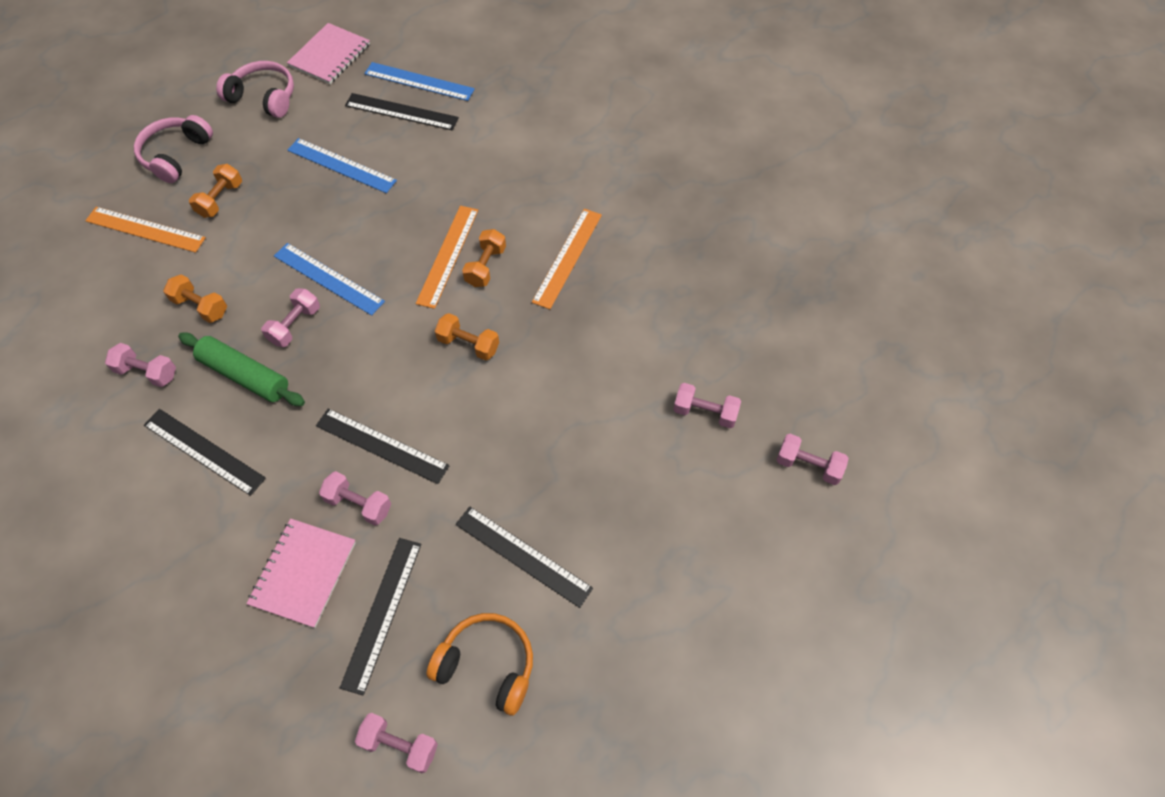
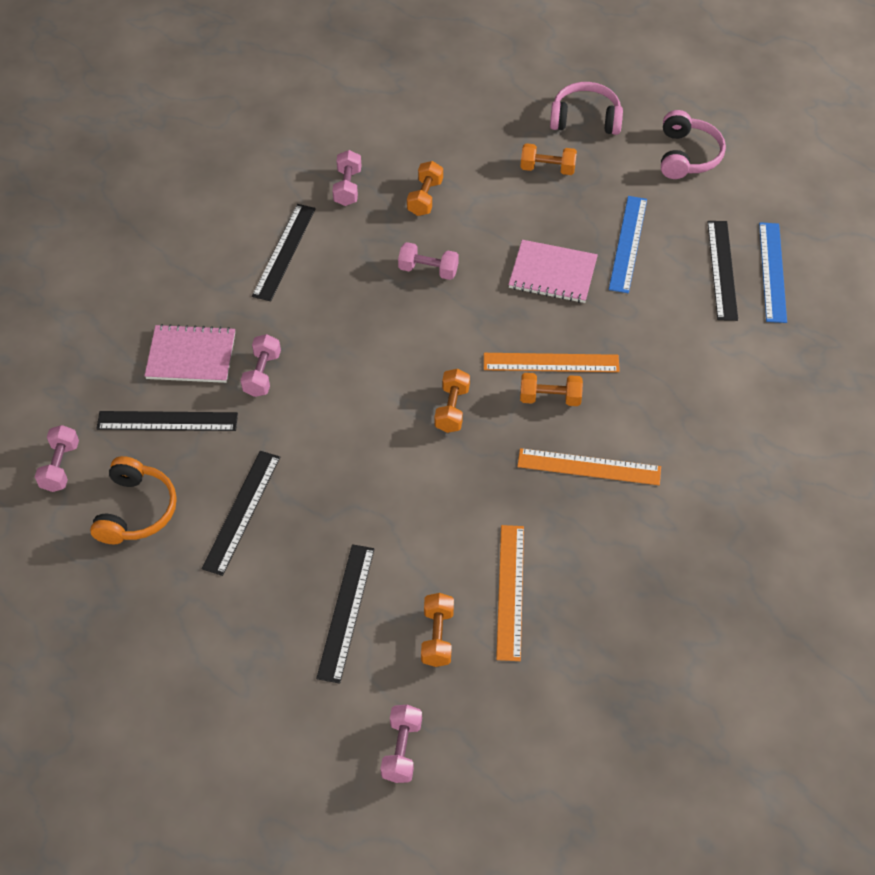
camera: 75 degrees right, 5 degrees down
orange ruler [85,207,206,253] -> orange ruler moved to [496,525,524,661]
green rolling pin [178,332,305,406] -> none
blue ruler [274,243,385,316] -> none
pink notebook [287,23,370,84] -> pink notebook moved to [508,240,598,303]
black ruler [316,408,450,484] -> black ruler moved to [316,544,374,684]
pink dumbbell [673,383,741,428] -> orange dumbbell [421,593,454,667]

